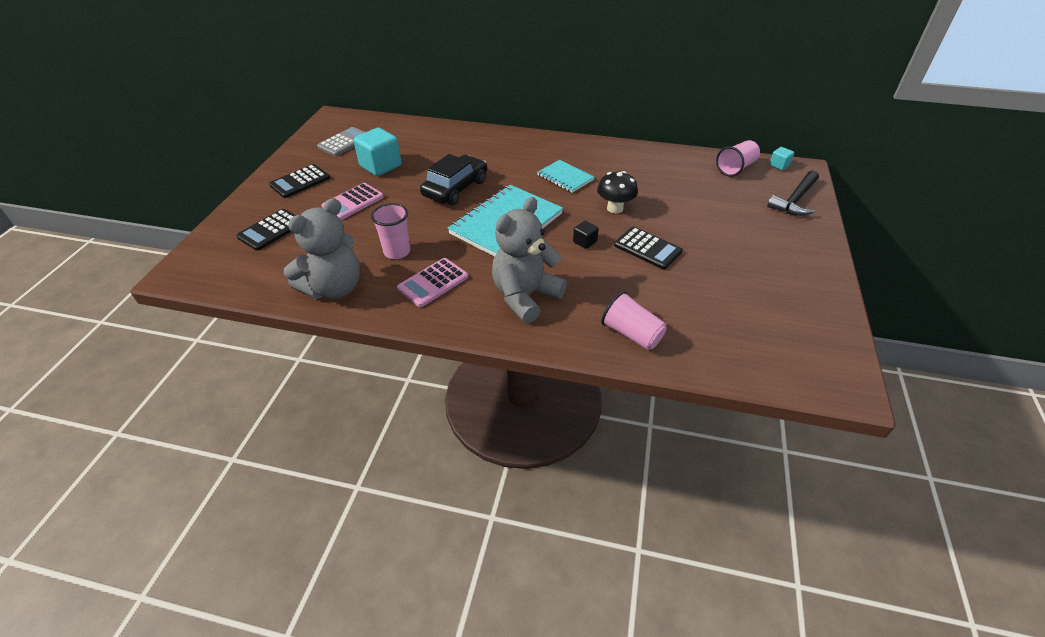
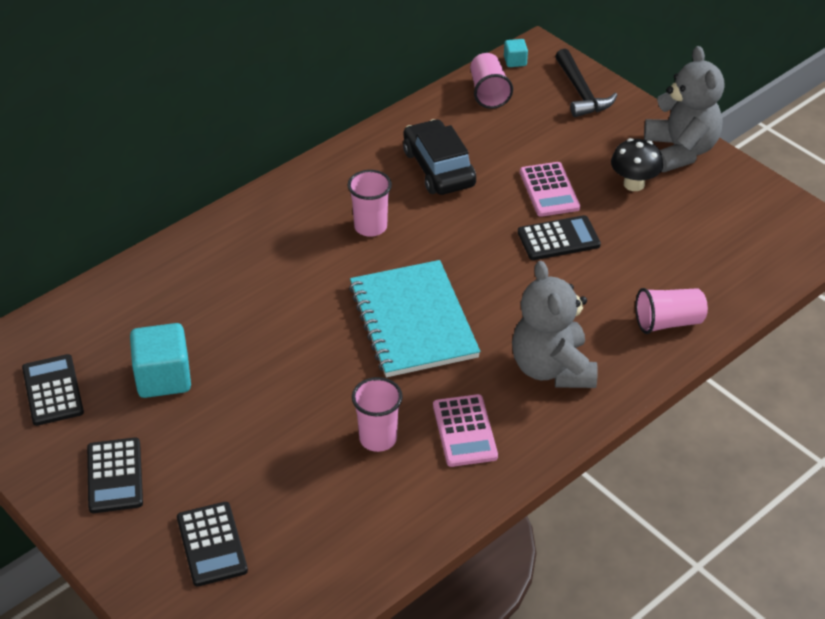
camera: 55 degrees left, 0 degrees up
grey teddy bear [284,198,360,299] -> grey teddy bear moved to [644,46,724,172]
grey calculator [317,127,365,156] -> black calculator [22,354,84,426]
pink calculator [322,183,384,220] -> pink calculator moved to [520,162,580,217]
black car [420,154,487,205] -> black car moved to [403,119,476,195]
turquoise notebook [537,160,594,193] -> pink cup [348,170,392,237]
black cube [573,221,599,249] -> none
black mushroom [597,171,638,213] -> black mushroom moved to [611,138,663,191]

